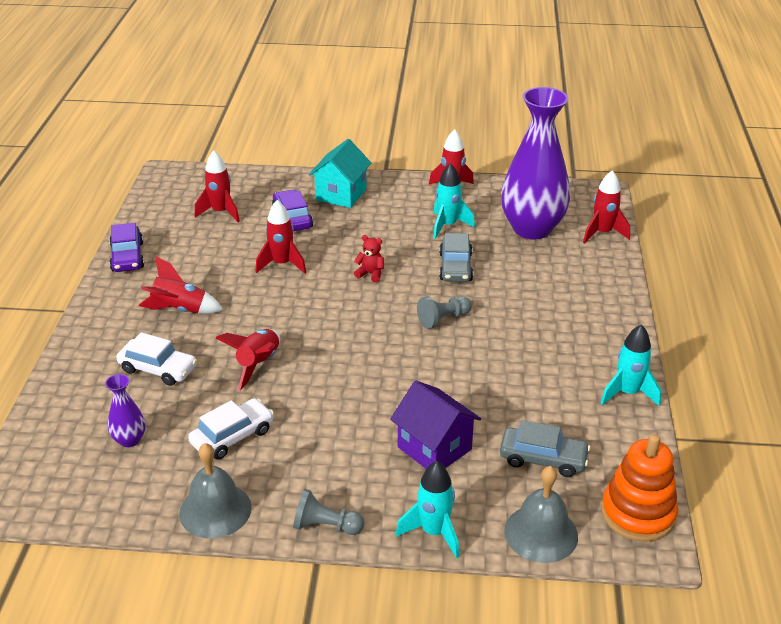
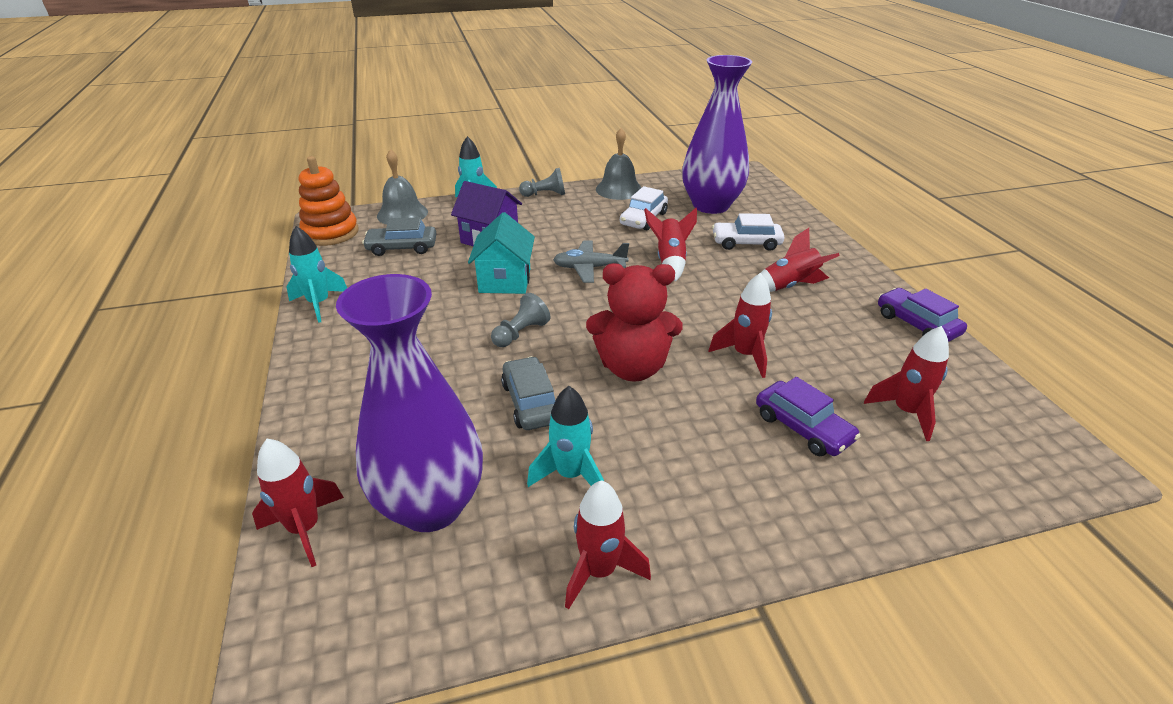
camera: 160 degrees right, 0 degrees up
purple vase [105,374,146,448] -> purple vase [682,55,752,214], size x2.38
turquoise house [309,139,371,208] -> turquoise house moved to [468,212,535,294]
red teddy bear [354,235,384,282] -> red teddy bear [586,263,683,381], size x2.32
none -> grey plane [553,241,629,283]

